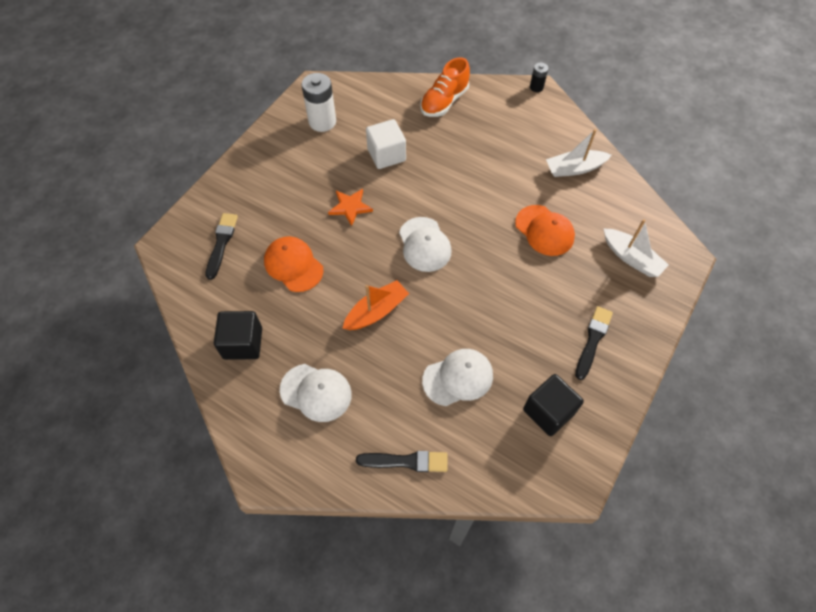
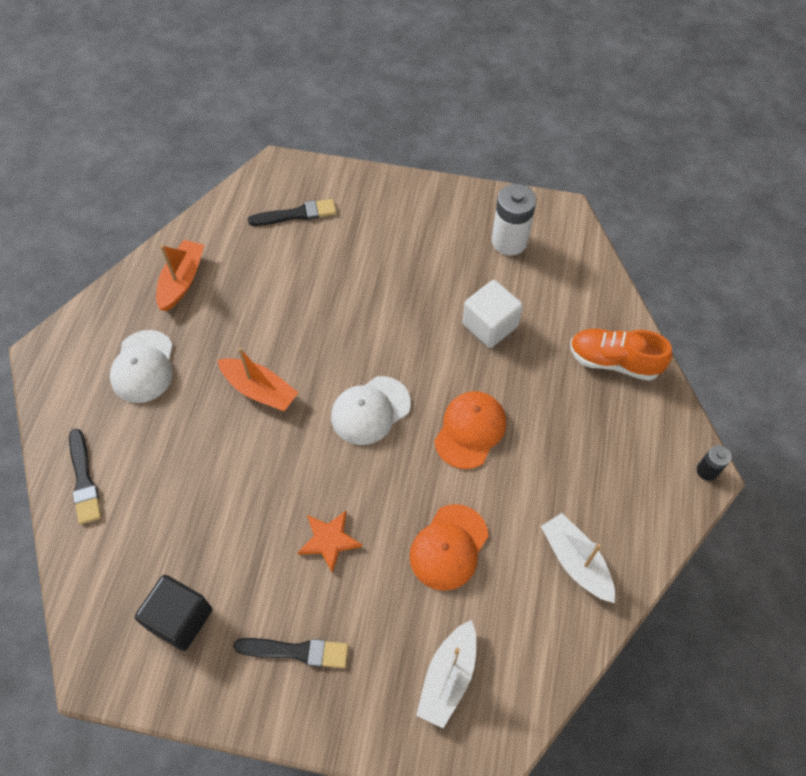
camera: 70 degrees right, 0 degrees up
black cube [214,311,262,360] -> orange boat [156,240,204,311]
orange cap [264,236,323,292] -> orange cap moved to [434,391,506,469]
orange star [328,189,373,226] -> orange star moved to [297,511,362,573]
white cap [422,349,493,406] -> none

